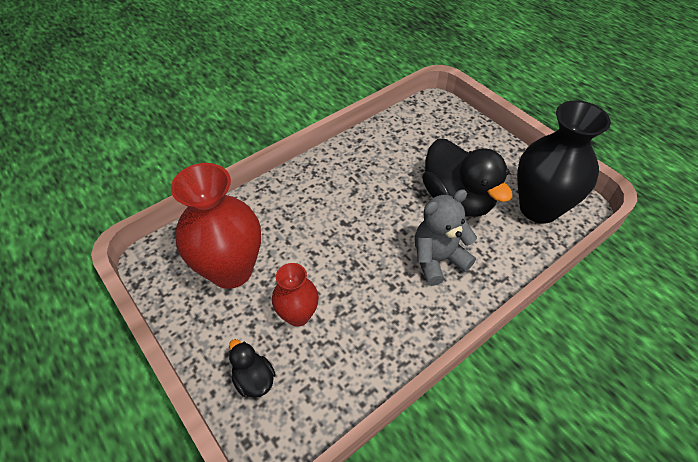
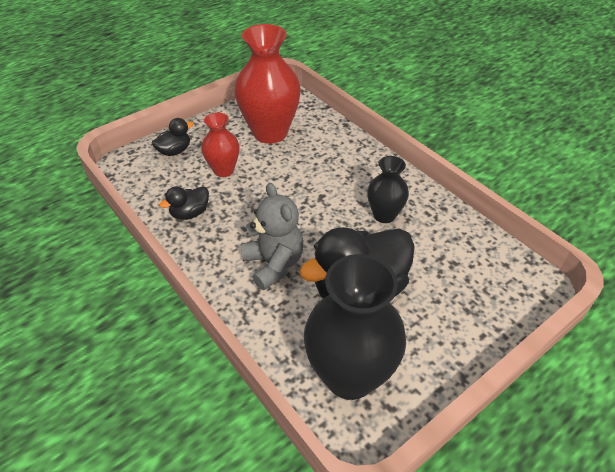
camera: 90 degrees right, 5 degrees down
none -> black duck [159,186,209,220]
none -> black vase [367,156,409,223]

